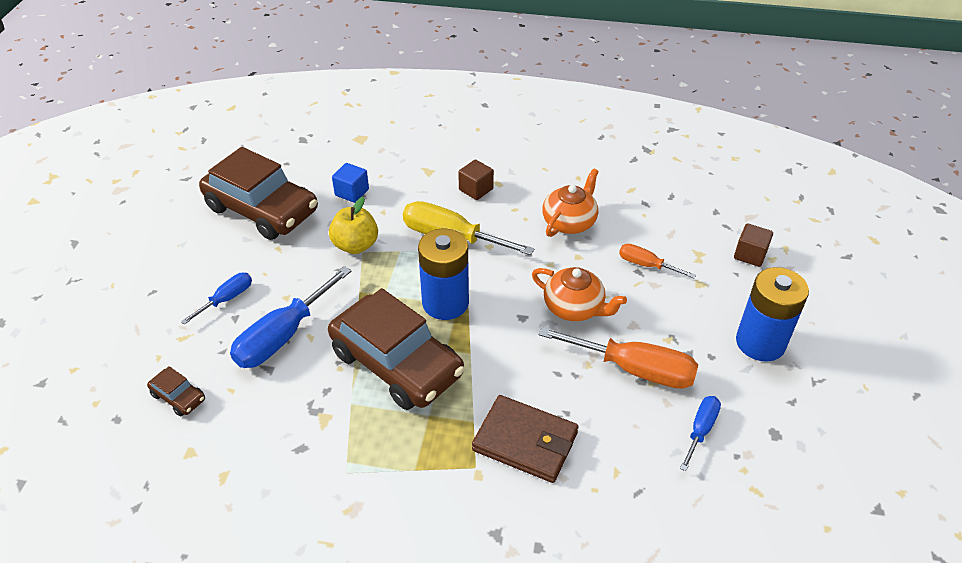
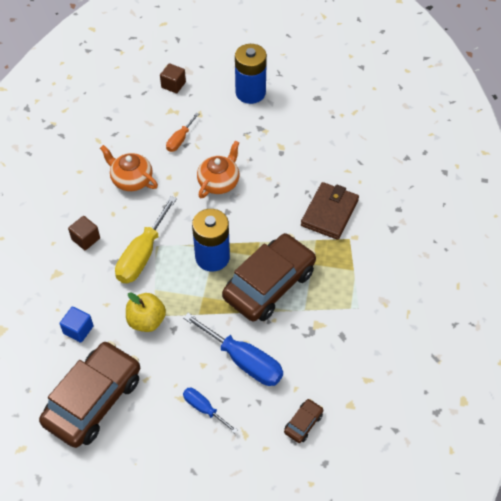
camera: 90 degrees left, 10 degrees up
orange screwdriver [539,327,698,389] -> none
blue screwdriver [680,396,721,471] -> none

